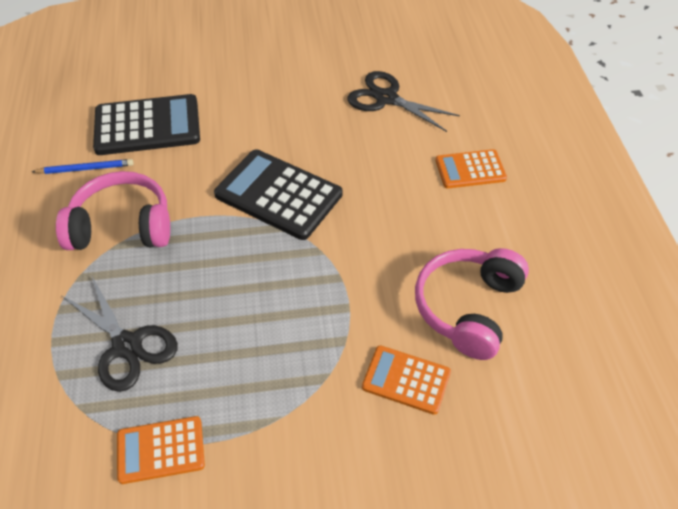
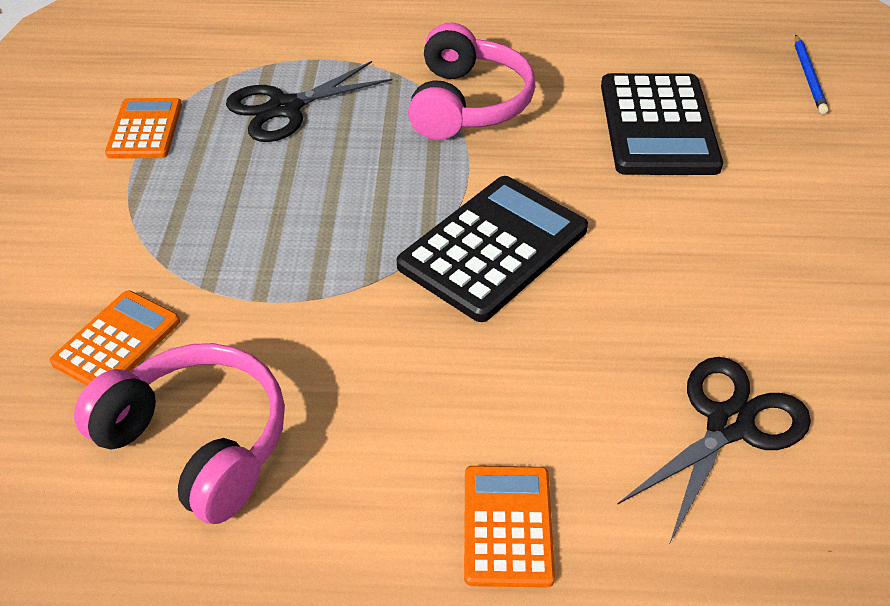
camera: 100 degrees right, 5 degrees down
blue pencil [32,159,134,174] -> blue pencil moved to [795,34,829,114]

